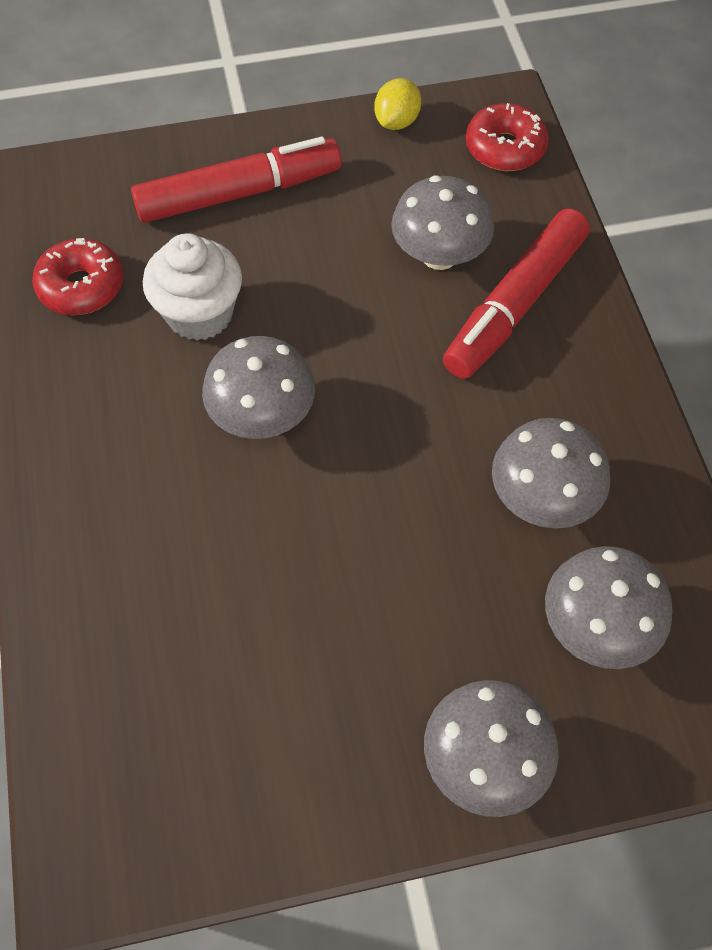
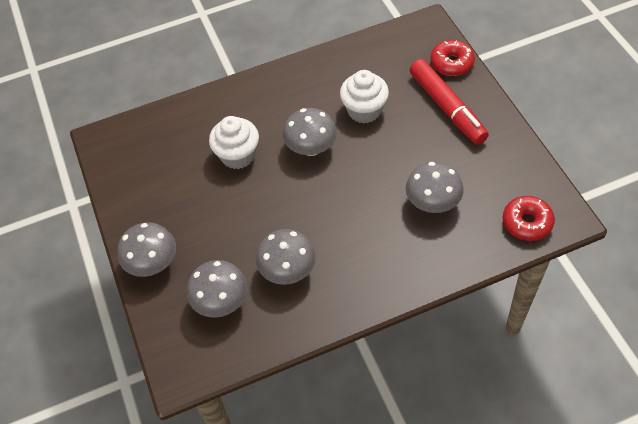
camera: 85 degrees right, 5 degrees down
red donut [32,238,124,315] -> red donut moved to [430,40,475,76]
yellow lemon [374,78,421,130] -> none
red marker [443,208,590,379] -> none
none -> white cupcake [209,116,259,169]

